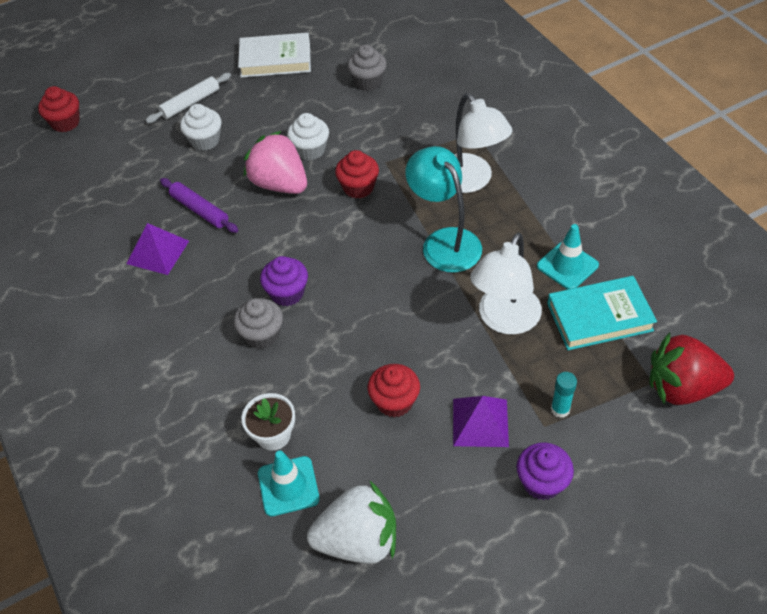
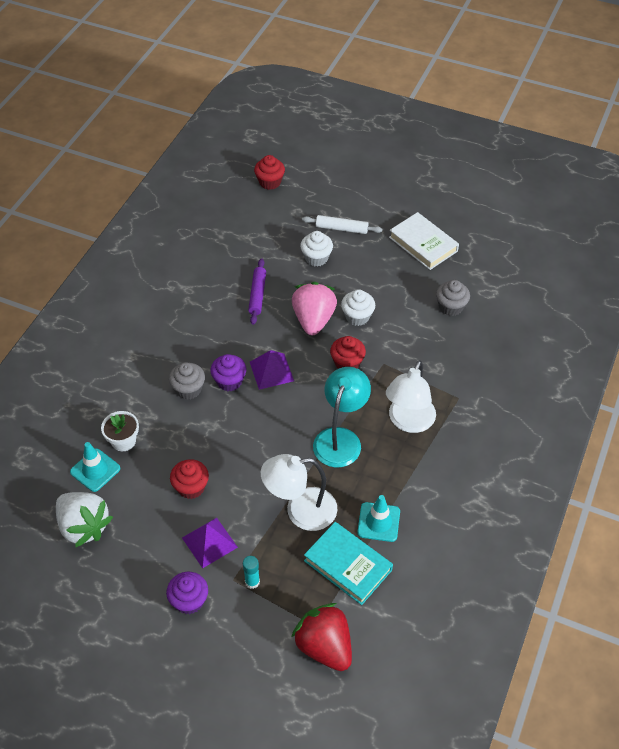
camera: 50 degrees right, 0 degrees up
purple pyramid [127,223,189,275] -> purple pyramid moved to [250,350,294,390]

